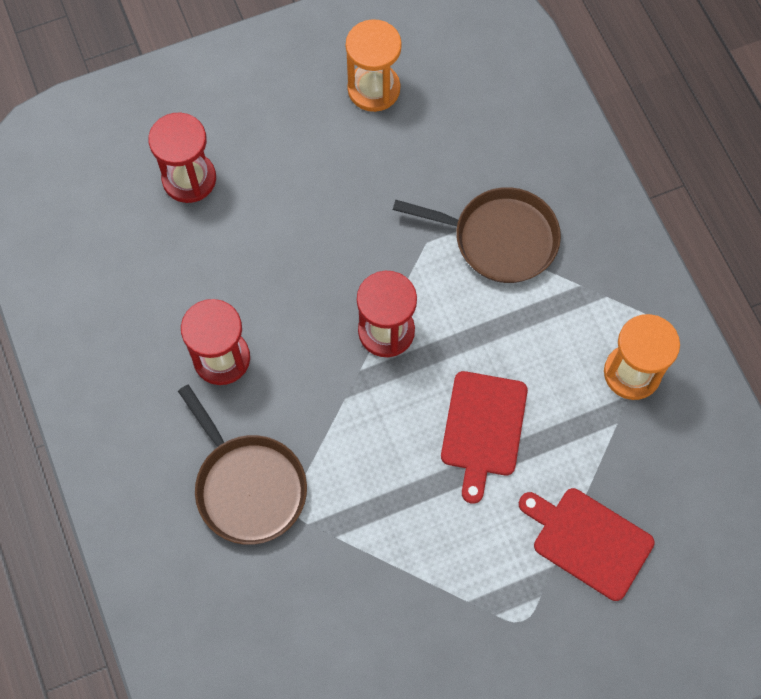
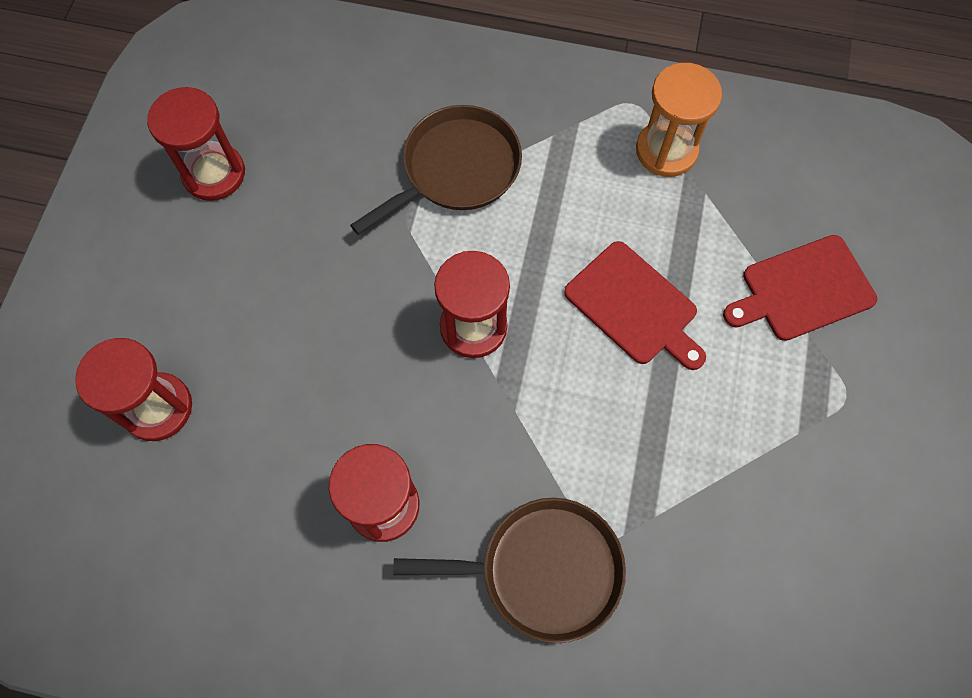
camera: 55 degrees left, 0 degrees up
orange hourglass [346,19,402,112] -> red hourglass [147,87,245,201]

